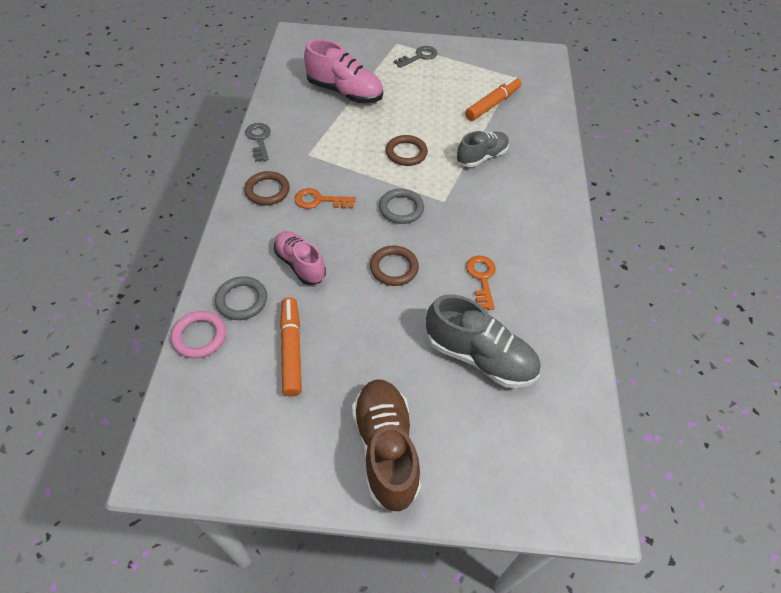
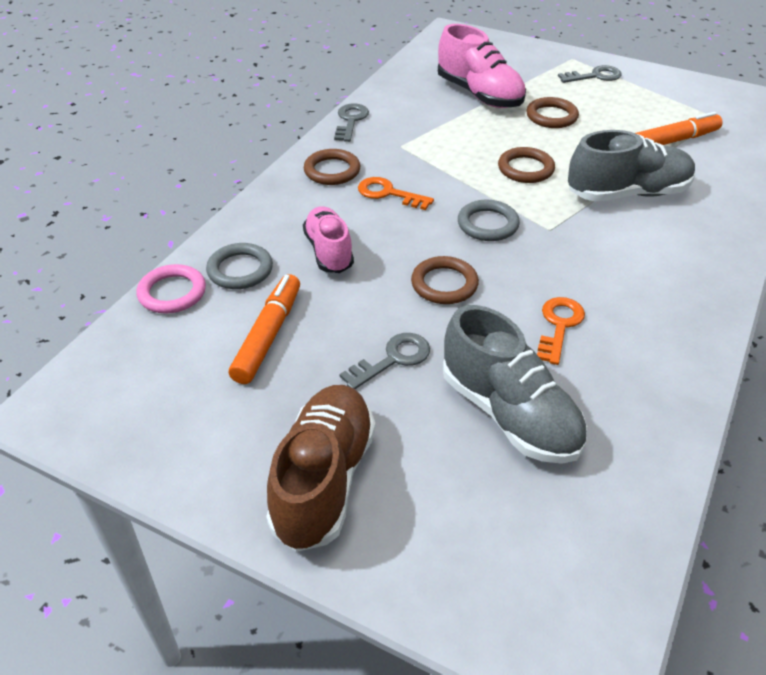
camera: 25 degrees right, 10 degrees down
grey shoe [457,131,509,167] -> grey shoe [568,130,695,202], size x1.51
none -> grey key [340,333,430,389]
none -> brown ring [526,97,579,128]

